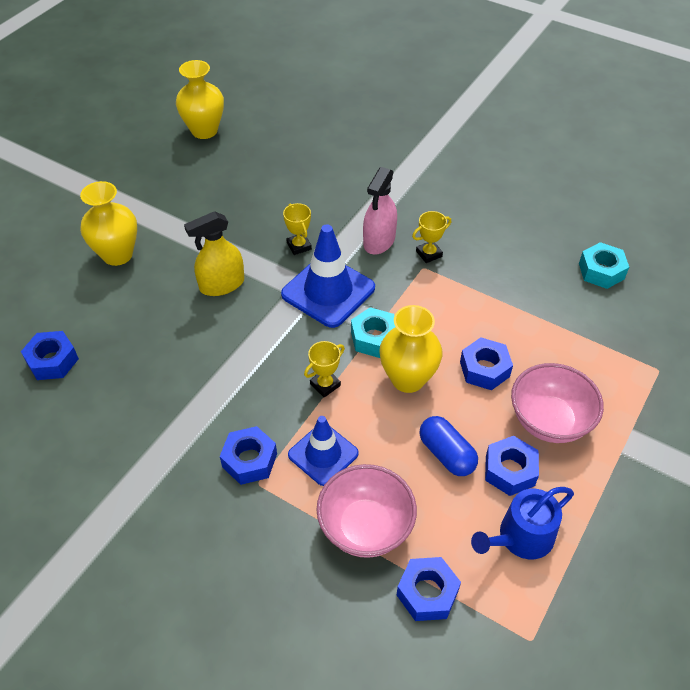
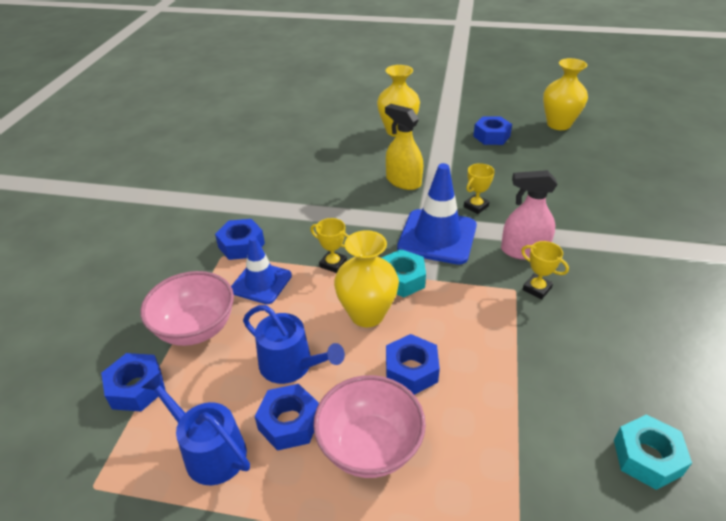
camera: 70 degrees right, 10 degrees down
blue nut [21,331,79,380] -> blue nut moved to [473,116,512,145]
blue capsule [419,416,478,476] -> blue watering can [243,305,345,384]

